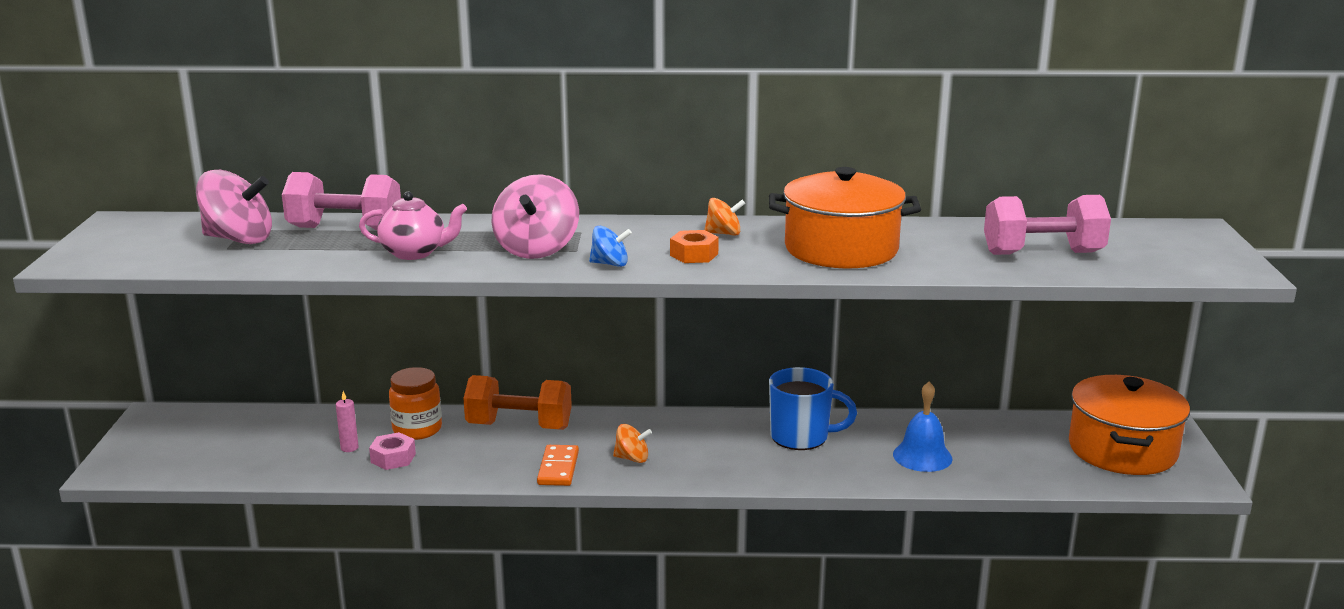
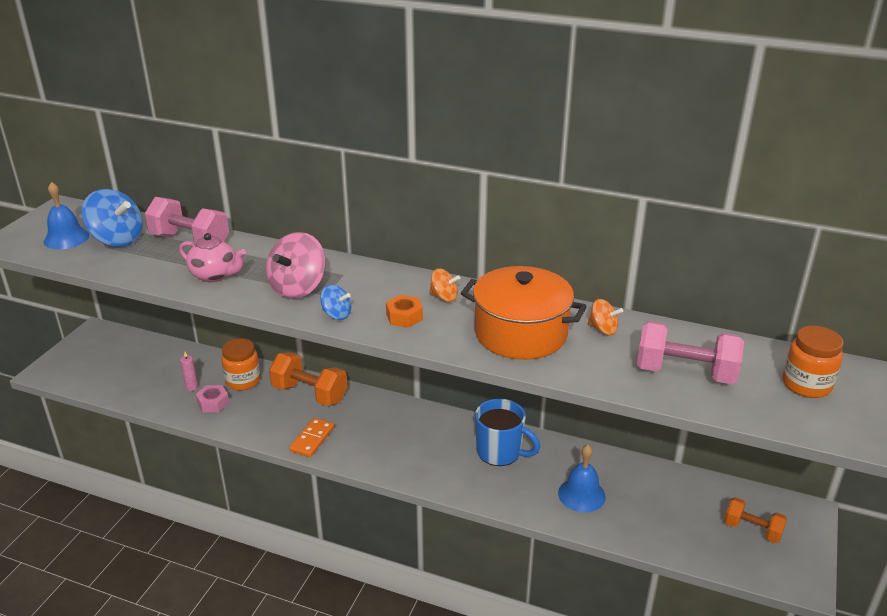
camera: 20 degrees right, 10 degrees up
pink spinning top [196,170,272,244] -> blue spinning top [82,189,143,247]
orange spinning top [613,424,652,463] -> orange spinning top moved to [588,299,623,335]
orange pot [1069,375,1190,475] -> orange dumbbell [724,497,787,543]
none -> blue bell [44,182,89,249]
none -> orange jar [782,326,843,398]

